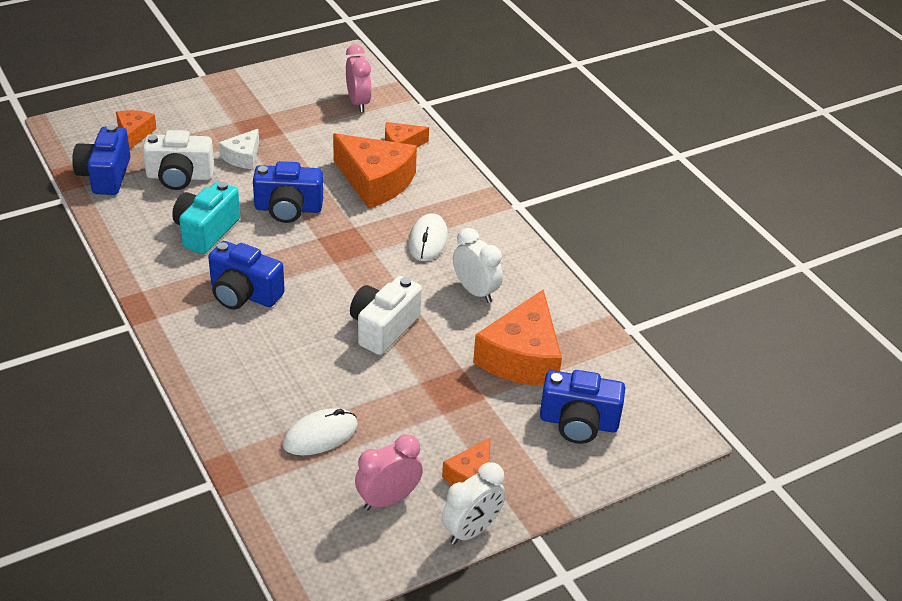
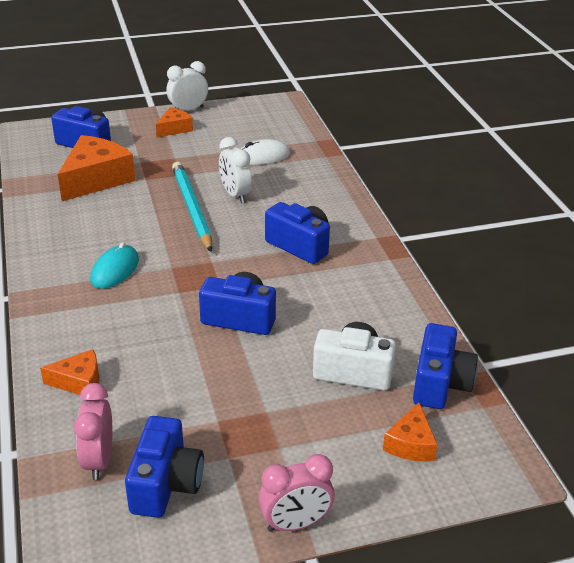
camera: 165 degrees left, 5 degrees down
turquoise camera [172,181,240,254] -> none
white cheese [219,129,259,169] -> none
orange cheese [333,133,417,209] -> none
white camera [350,276,422,355] -> turquoise pencil [172,162,212,252]
pink clock [355,434,423,510] -> pink clock moved to [258,454,335,532]
white mouse [408,213,448,261] -> turquoise mouse [90,242,139,289]
white clock [453,228,503,303] -> white clock moved to [219,137,252,203]
none -> blue camera [125,416,204,518]

